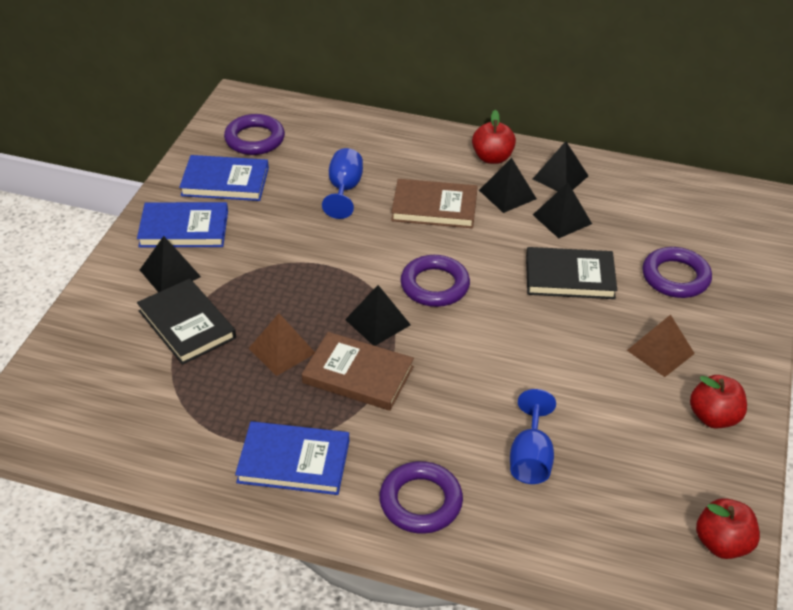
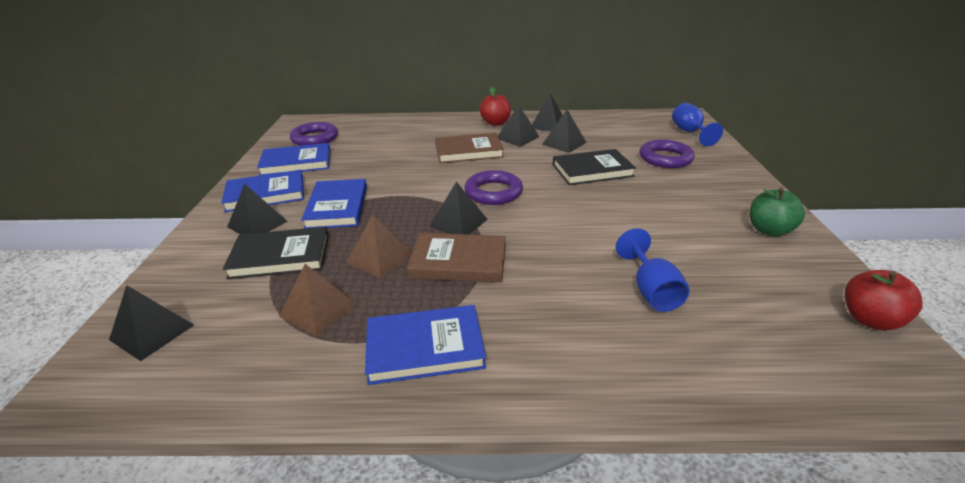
camera: 15 degrees left, 10 degrees down
black book [137,278,236,365] -> black book turned 45 degrees counterclockwise [223,227,329,280]
blue goblet [322,148,363,219] -> blue goblet moved to [672,103,723,146]
purple ring [379,461,463,534] -> none
brown pyramid [627,315,695,377] -> brown pyramid moved to [279,264,356,336]
red apple [690,375,747,428] -> green apple [750,188,805,237]
none -> black pyramid [109,285,194,361]
none -> blue book [301,179,367,229]

